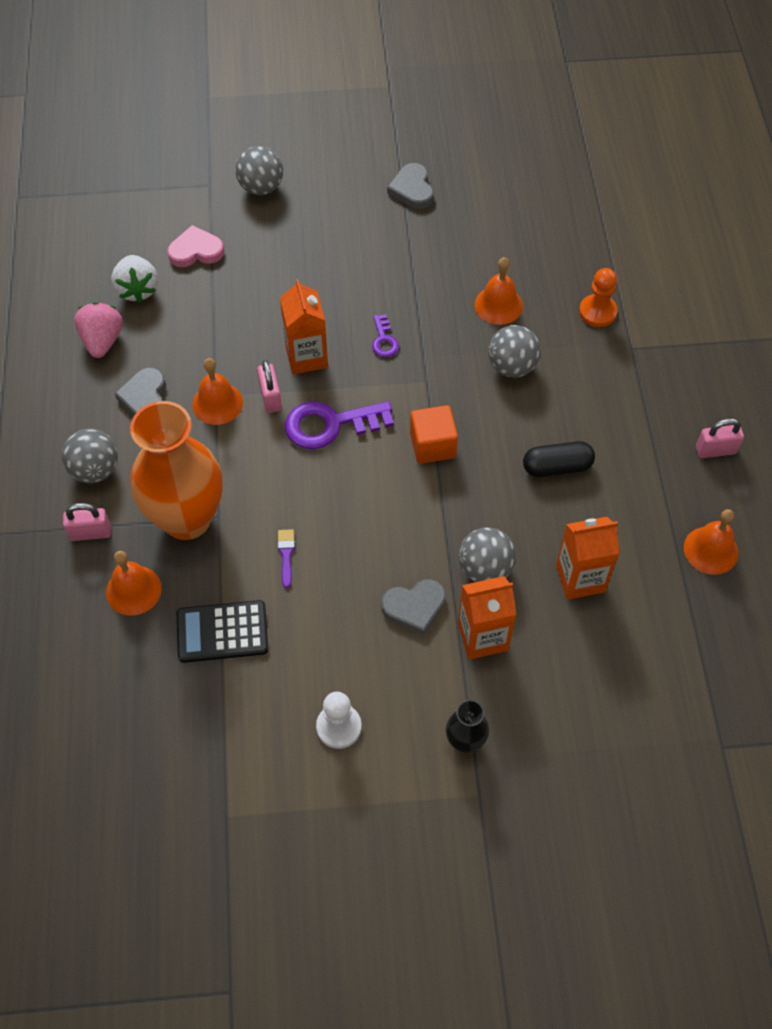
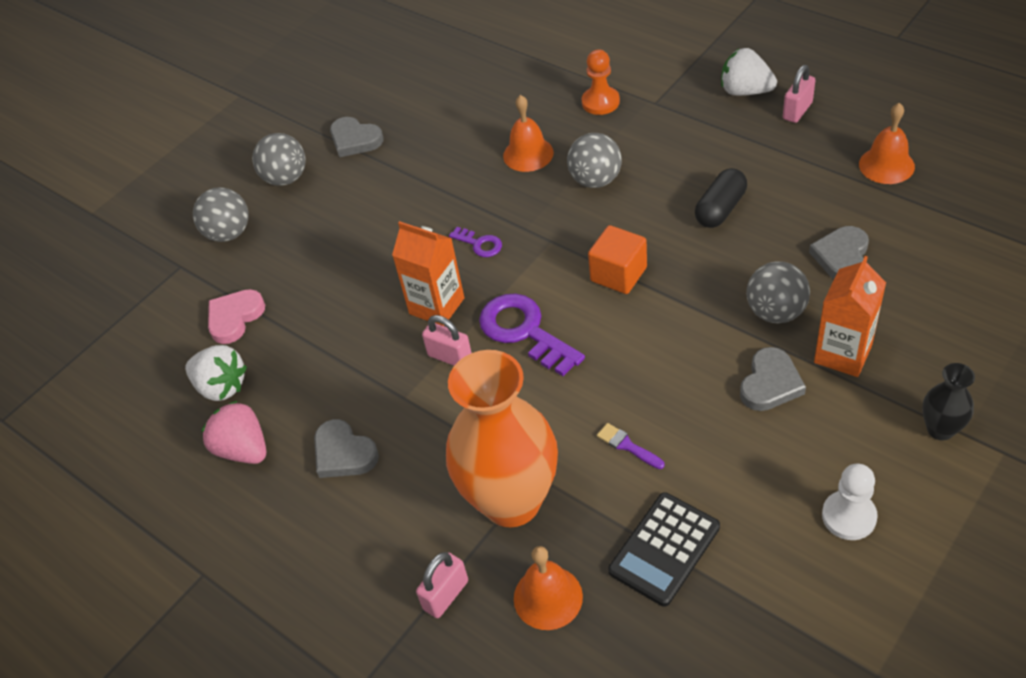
camera: 40 degrees left, 10 degrees down
grey ball [62,429,118,483] -> grey ball moved to [252,133,306,186]
orange bell [192,358,243,425] -> none
purple key [285,401,394,449] -> purple key turned 105 degrees clockwise [479,294,585,376]
orange carton [556,517,620,600] -> grey heart [809,226,869,279]
none -> white strawberry [721,48,777,96]

